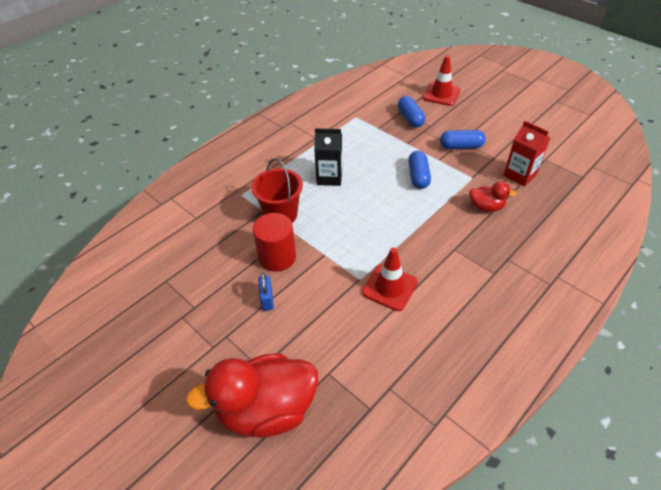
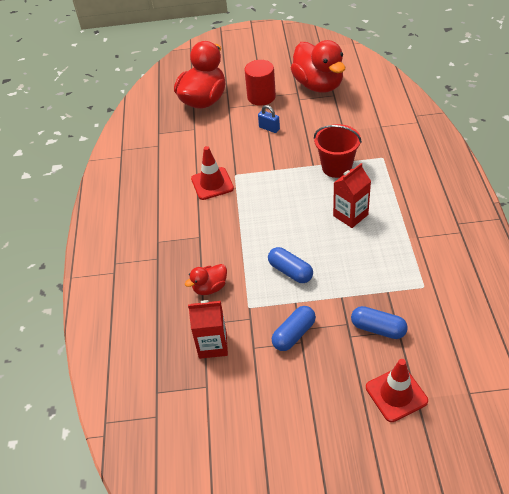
camera: 135 degrees right, 0 degrees up
red cylinder [253,213,296,272] -> red cylinder moved to [244,60,276,106]
black carton [314,128,342,186] -> red carton [333,163,371,228]
none -> red duck [291,40,345,93]

